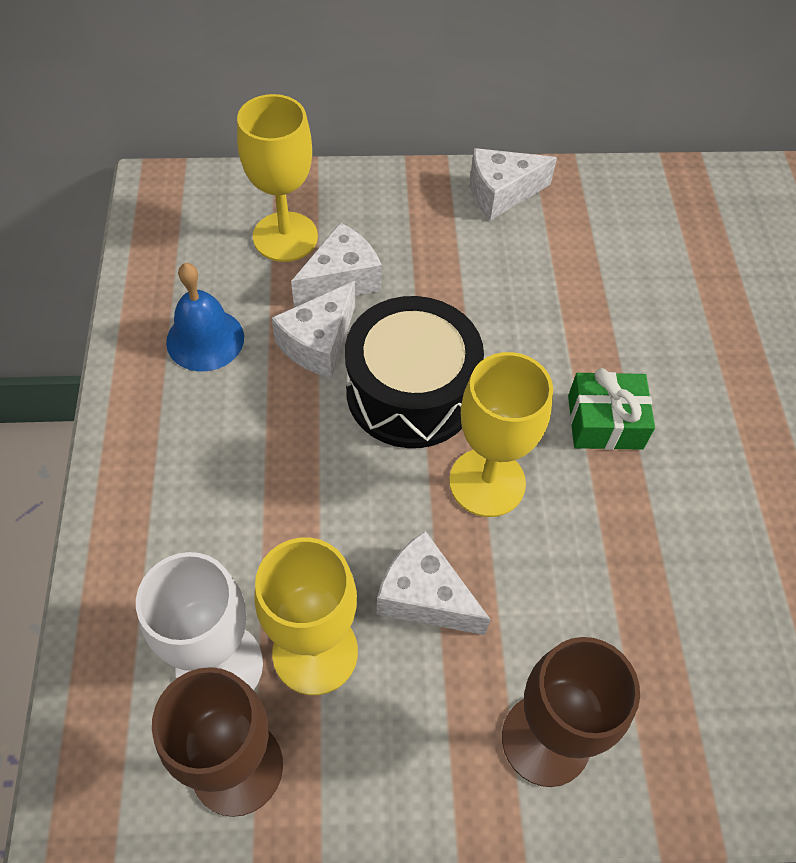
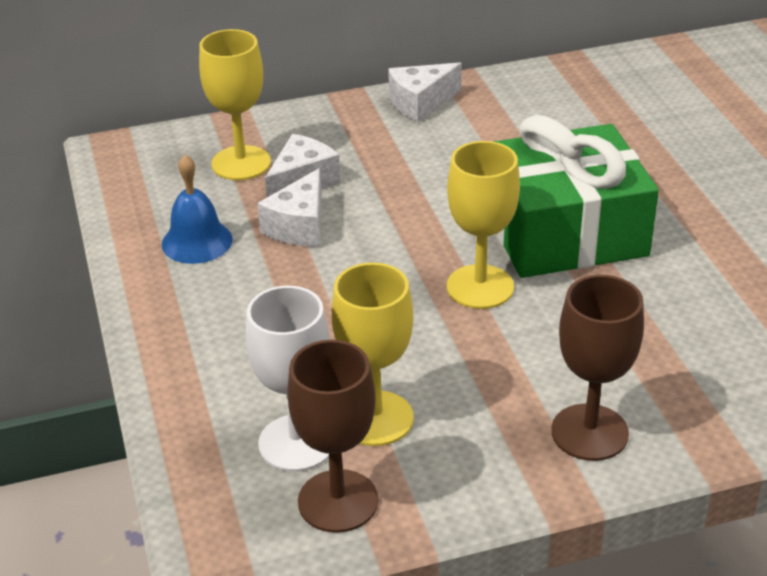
camera: 10 degrees left, 20 degrees down
black drum [345,296,484,448] -> none
white cheese [377,531,491,635] -> none
green gift [568,368,655,450] -> green gift [494,115,659,278], size x2.20

